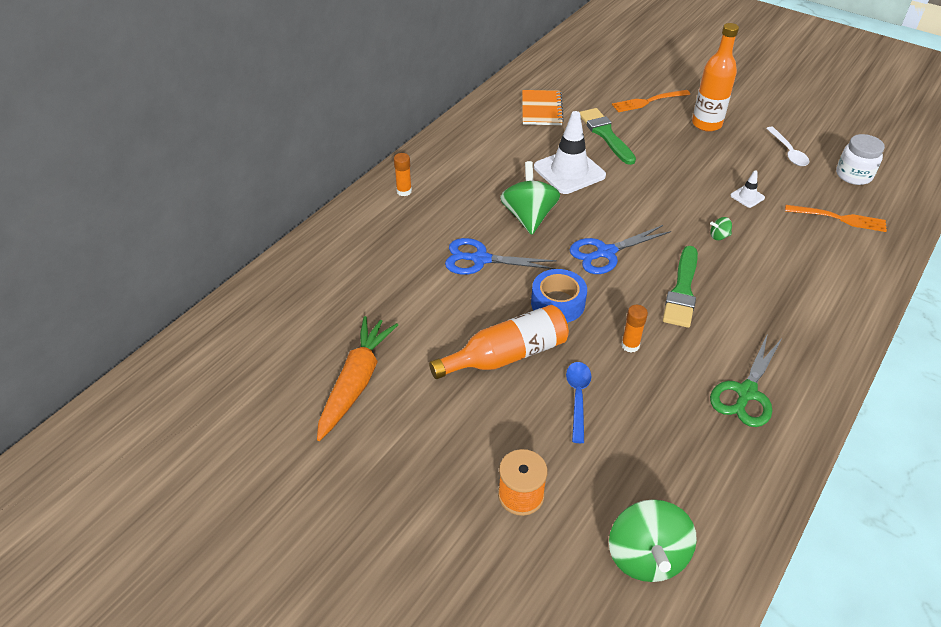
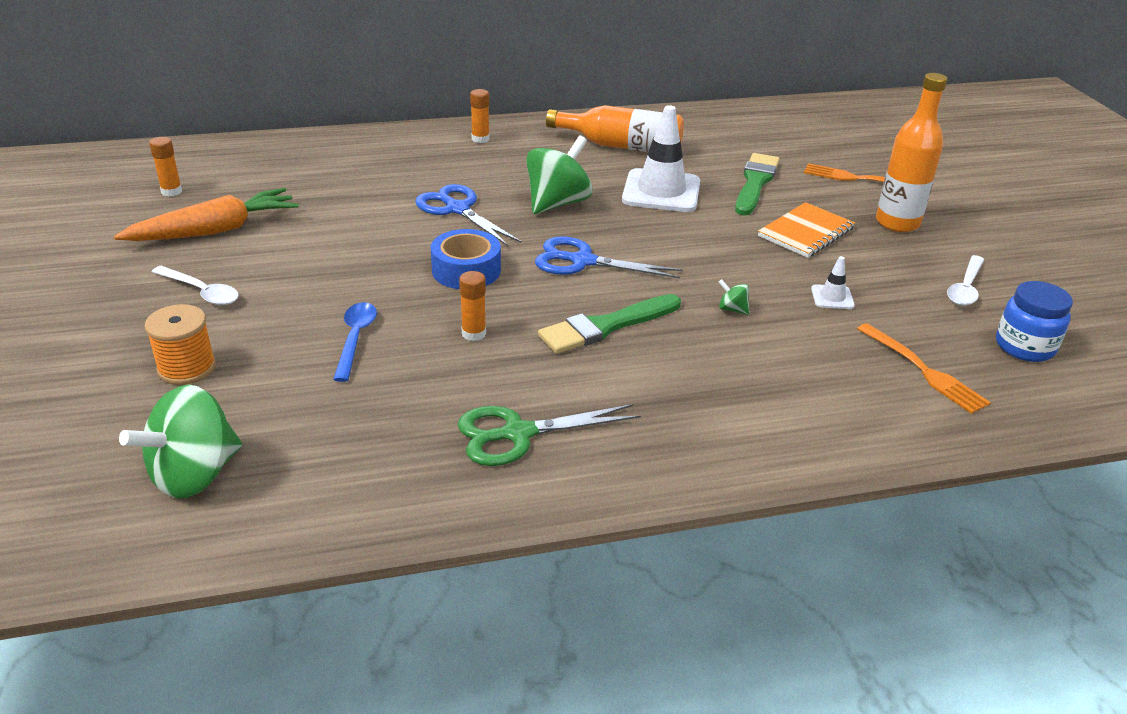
camera: 40 degrees right, 10 degrees down
orange bottle [429,305,569,379] -> orange bottle moved to [546,105,684,152]
orange notebook [522,90,564,125] -> orange notebook moved to [758,202,855,258]
blue spoon [566,362,591,443] -> blue spoon turned 45 degrees counterclockwise [333,302,377,382]
white jar [836,134,885,185] -> blue jar [996,281,1073,362]
none -> orange glue stick [149,137,182,196]
none -> white spoon [152,266,239,305]

